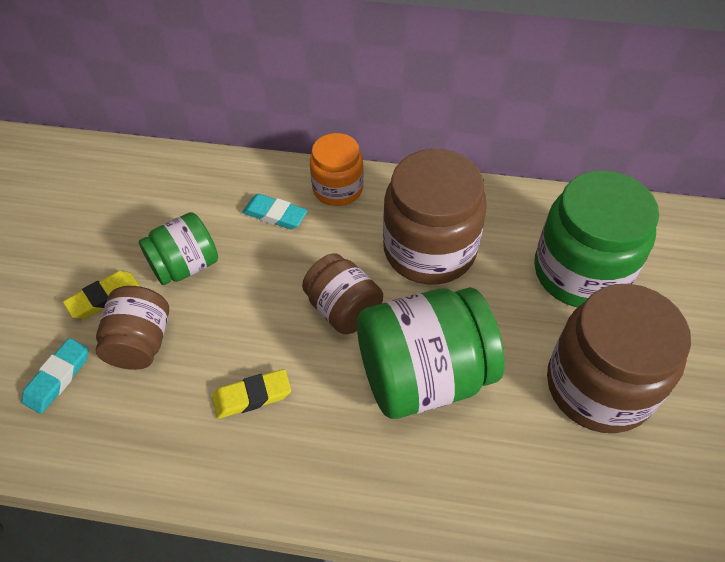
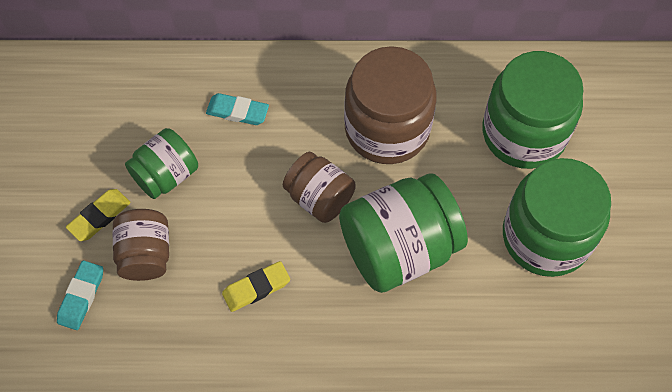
camera: 10 degrees left, 10 degrees up
orange jar [310,133,364,206] -> none
brown jar [547,284,691,433] -> green jar [503,158,611,277]

